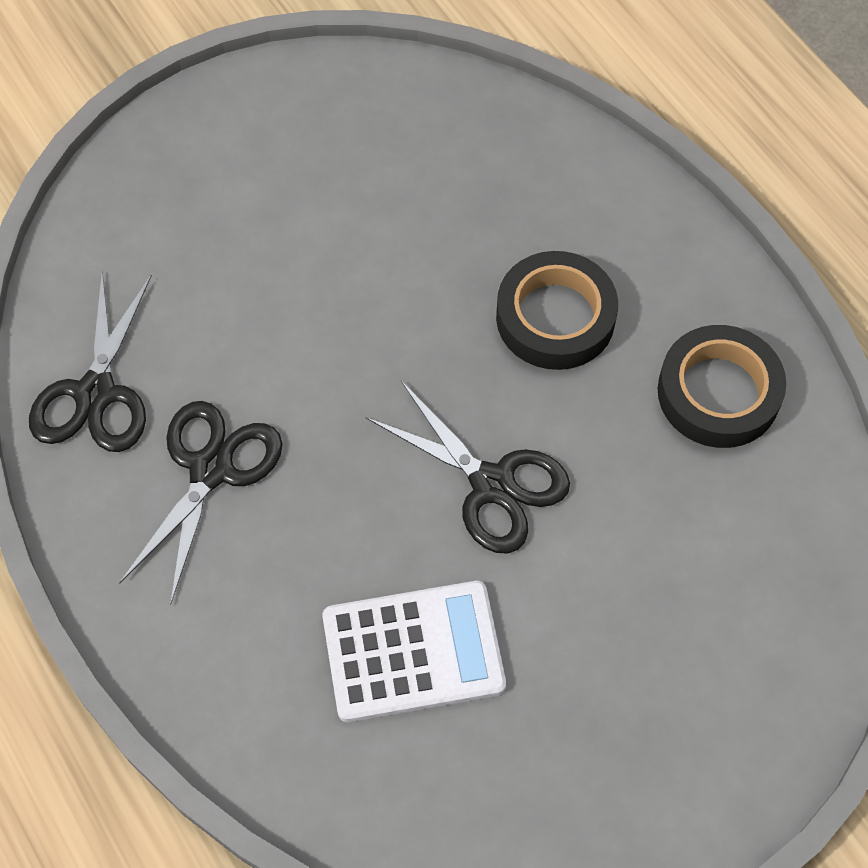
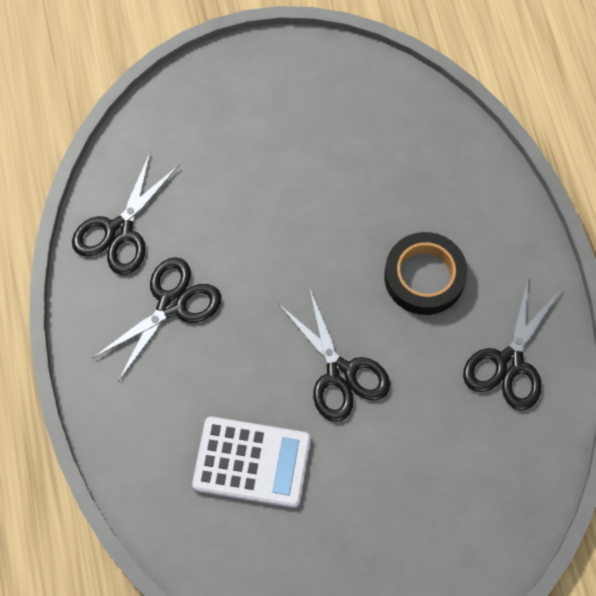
camera: 20 degrees right, 5 degrees up
black tape [658,325,786,448] -> black scissors [463,278,562,410]

